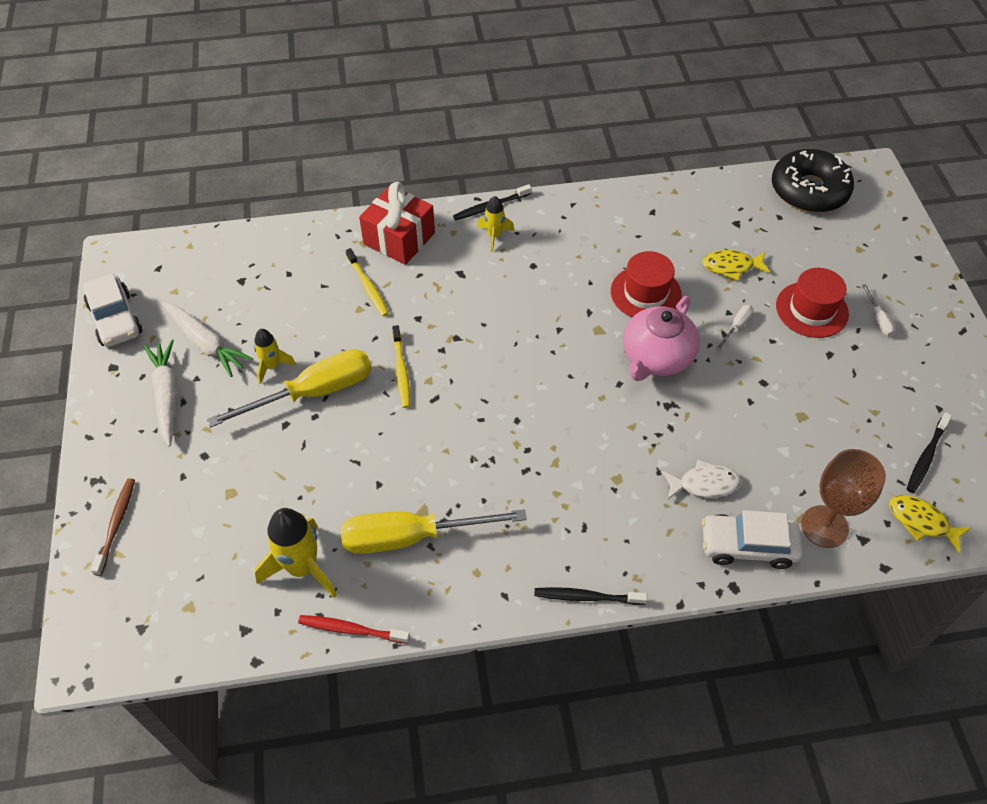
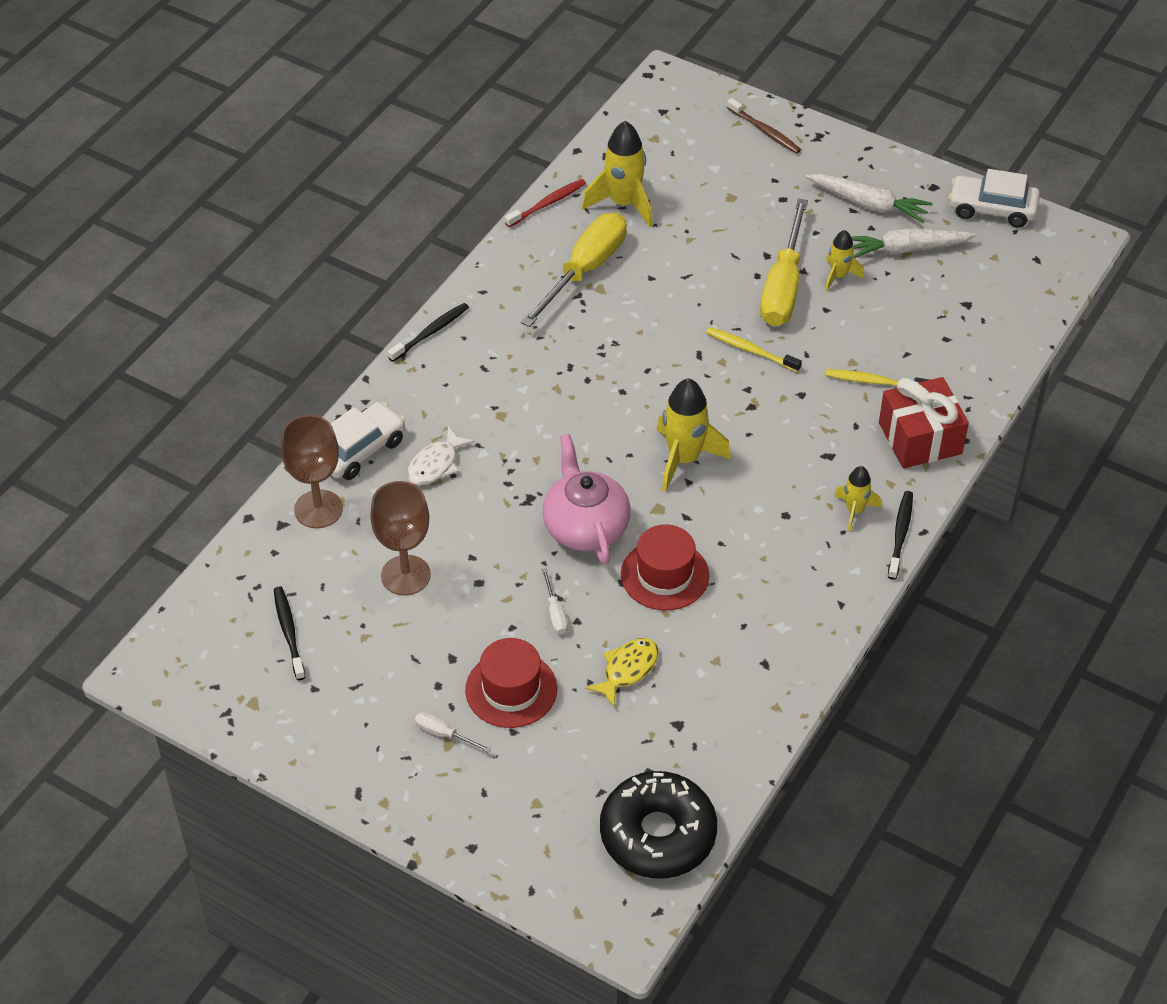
camera: 130 degrees right, 5 degrees down
yellow fish [889,495,971,554] -> none
none -> brown goblet [370,481,431,595]
none -> yellow rocket [657,378,731,492]

